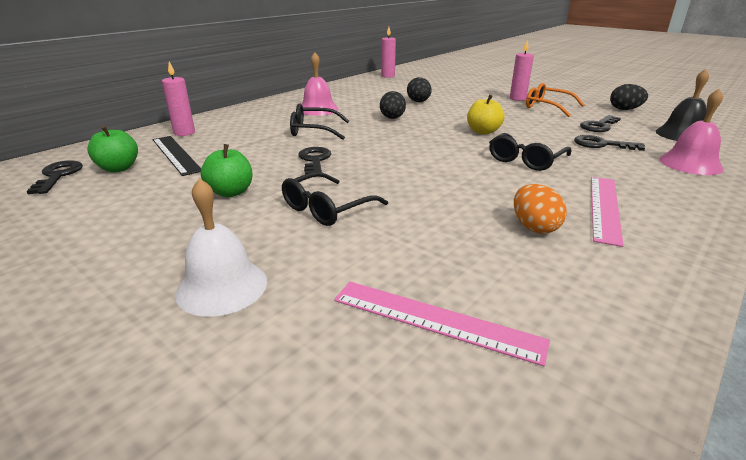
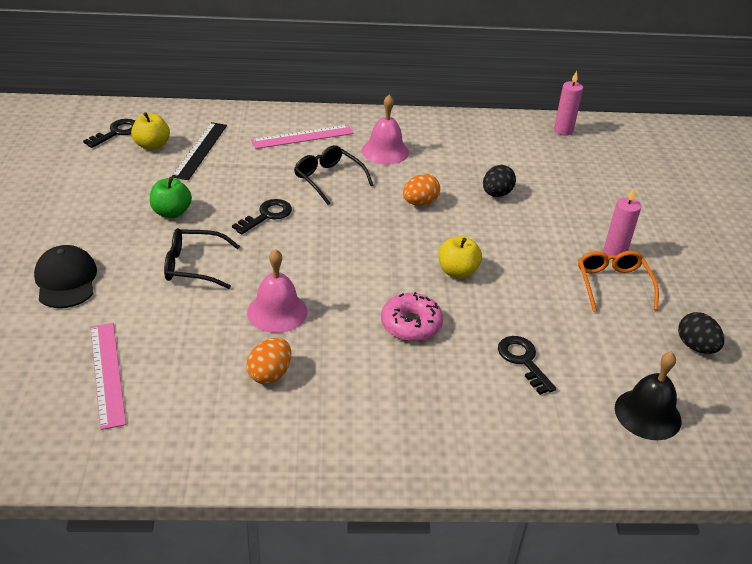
camera: 45 degrees right, 10 degrees up
green apple [87,126,138,173] -> yellow apple [131,112,170,150]
pink candle [162,62,195,136] -> none
white bell [175,178,267,317] -> black cap [34,245,97,308]
black egg [380,91,406,119] -> orange egg [403,174,440,206]
black glasses [489,133,571,171] -> pink donut [381,292,443,341]
black key [580,115,621,132] -> none
pink ruler [591,177,624,247] -> pink ruler moved to [251,125,354,149]
pink bell [659,89,724,175] -> pink bell moved to [247,249,307,333]

